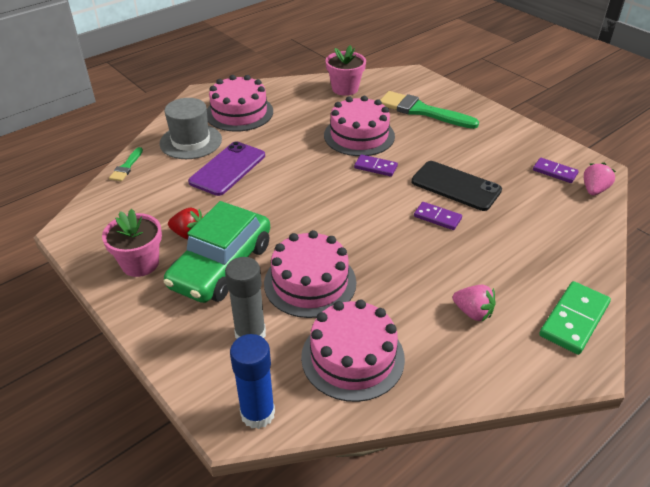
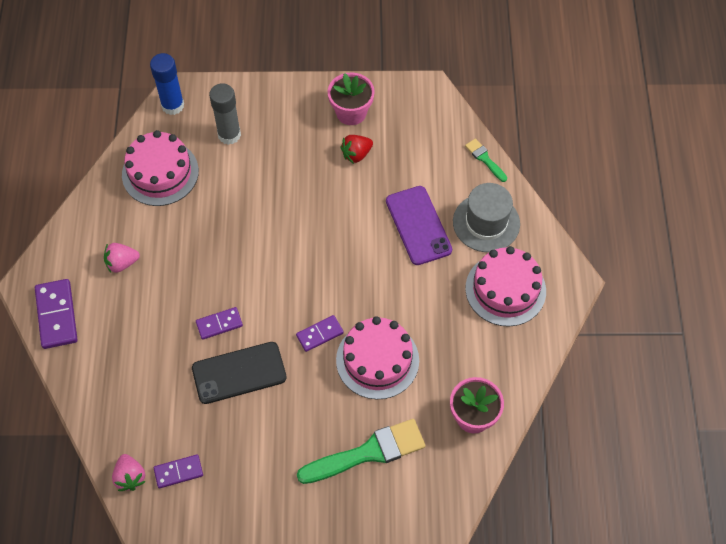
camera: 130 degrees right, 20 degrees up
green car [164,201,270,303] -> none
pink cake [264,230,356,318] -> none
green domino [539,281,611,355] -> purple domino [35,279,78,349]

